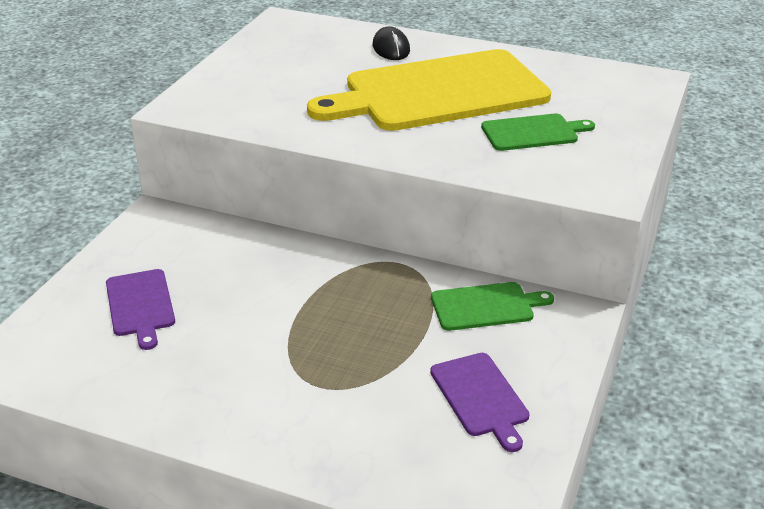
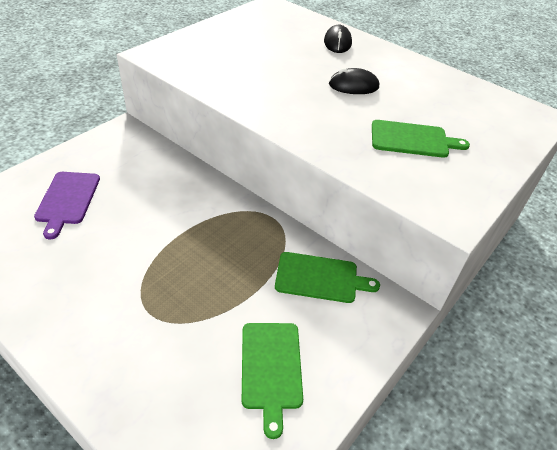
camera: 15 degrees right, 10 degrees up
yellow cutting board [307,49,551,131] -> black mouse [329,68,379,94]
purple cutting board [430,353,530,452] -> green cutting board [242,323,303,439]

